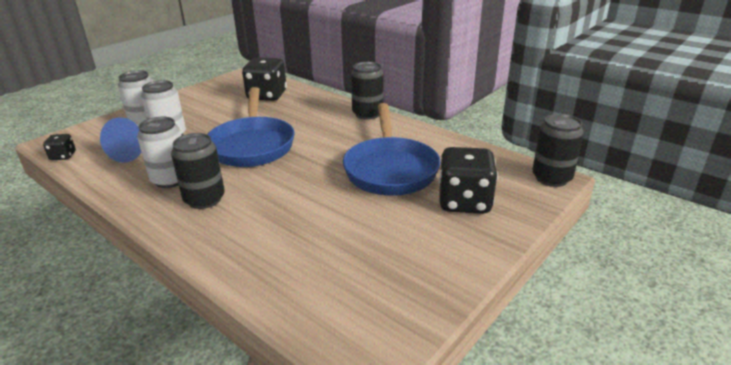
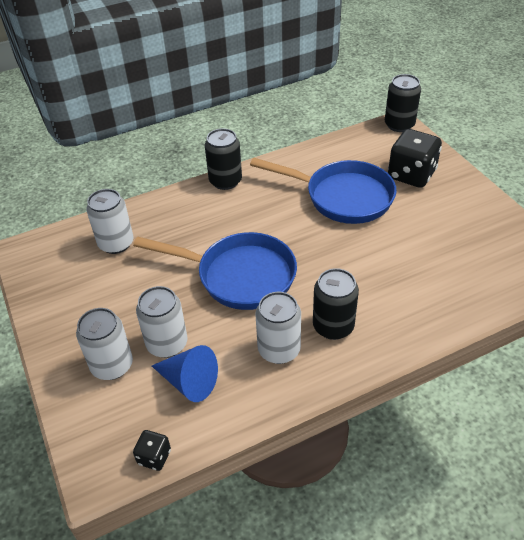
camera: 65 degrees left, 15 degrees up
black dice [242,57,287,101] -> white can [86,189,134,254]

